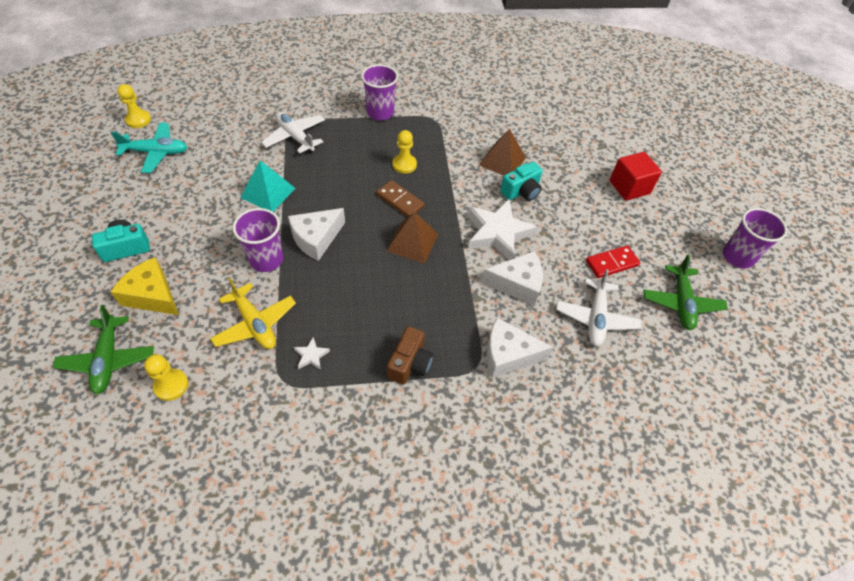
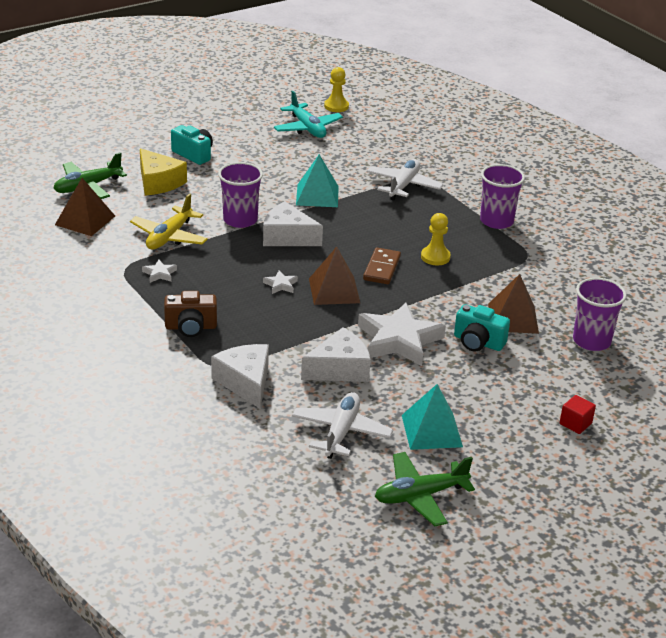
camera: 65 degrees right, 20 degrees down
yellow cheese [111,257,179,315] -> yellow cheese turned 135 degrees clockwise [140,148,187,196]
yellow pawn [144,354,188,401] -> brown pyramid [55,178,115,236]
white cheese [482,251,543,306] -> white cheese turned 90 degrees counterclockwise [301,327,371,382]
white plane [556,269,641,346] -> white plane turned 120 degrees clockwise [292,392,393,459]
red domino [586,245,640,278] -> turquoise pyramid [402,384,463,450]
red cube [610,152,662,201] -> red cube [560,395,596,434], size x0.56
purple cup [723,208,787,269] -> purple cup moved to [573,278,627,351]
none -> white star [263,270,298,294]

